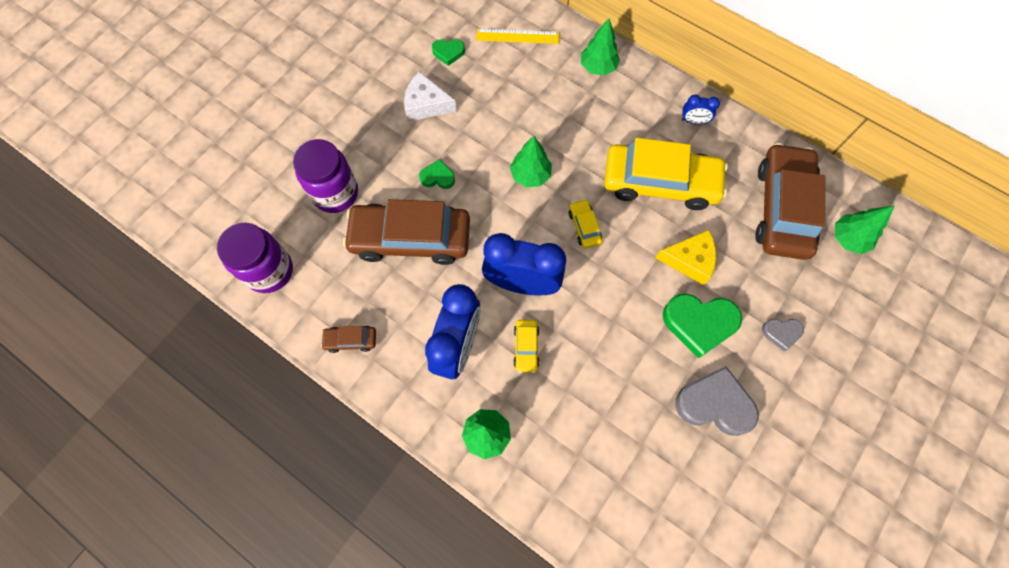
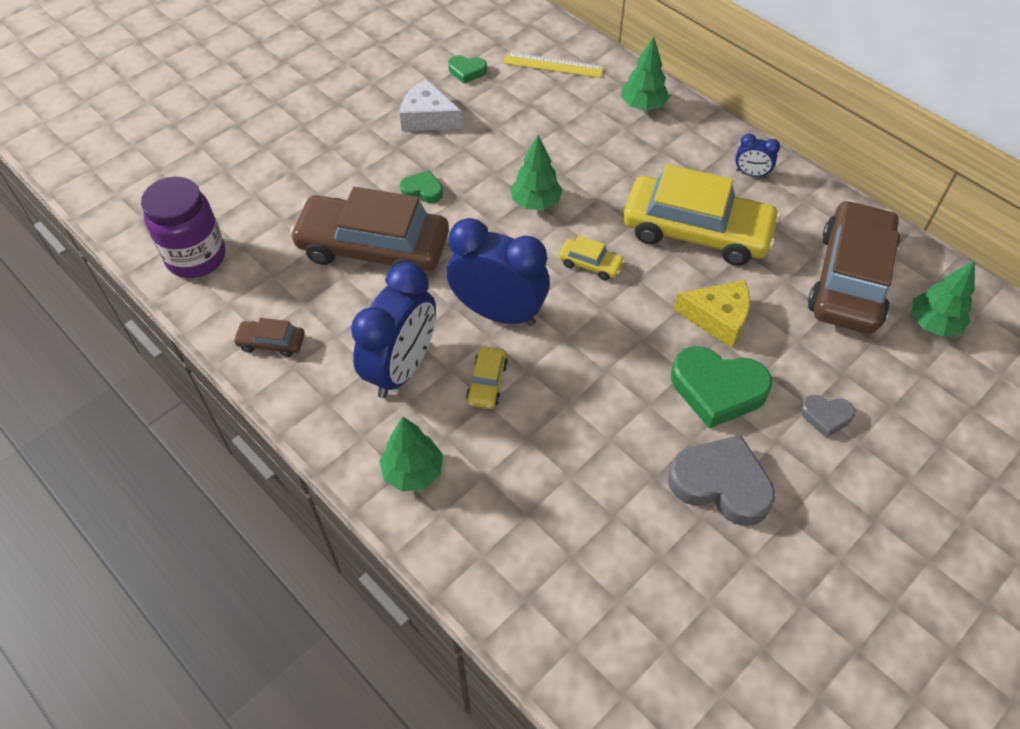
camera: 10 degrees right, 15 degrees down
purple jar [293,139,358,213] -> none
yellow car [569,199,602,248] -> yellow car turned 120 degrees clockwise [559,235,625,281]

